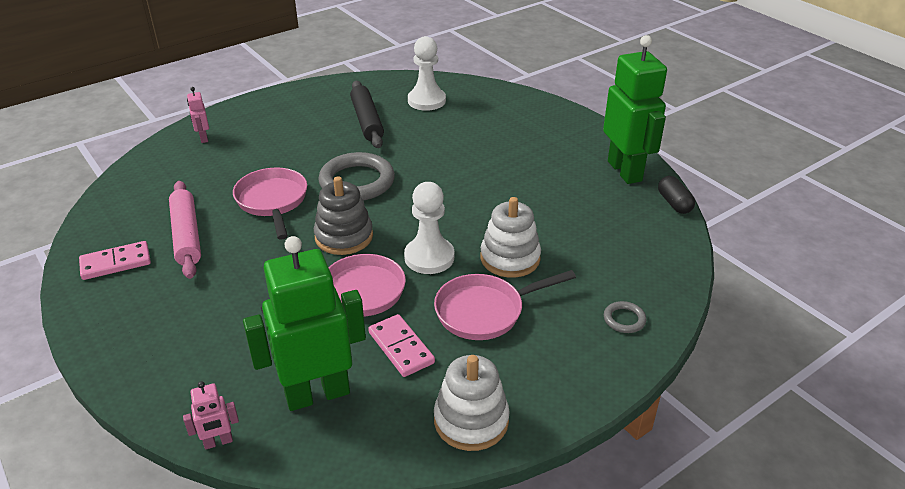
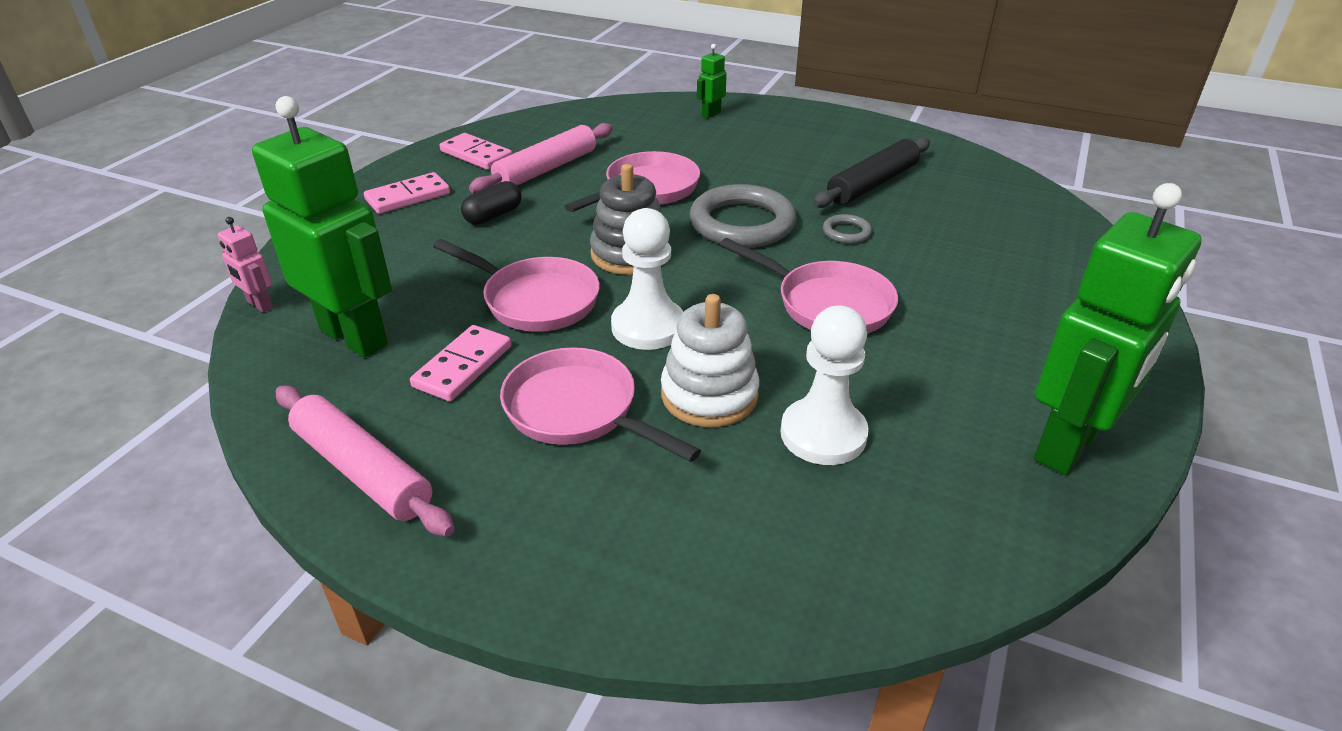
camera: 60 degrees right, 0 degrees up
pink robot [187,87,209,143] -> green robot [697,44,727,118]
white pawn [408,36,446,111] -> white pawn moved to [781,306,869,465]
white stacking toy [434,355,510,451] -> pink rolling pin [276,386,455,537]
grey ring [604,301,647,333] -> grey ring moved to [823,214,872,244]
black capsule [658,176,695,214] -> black capsule moved to [461,181,522,225]
none -> pink domino [364,172,450,214]
none -> pink pan [720,238,898,334]

